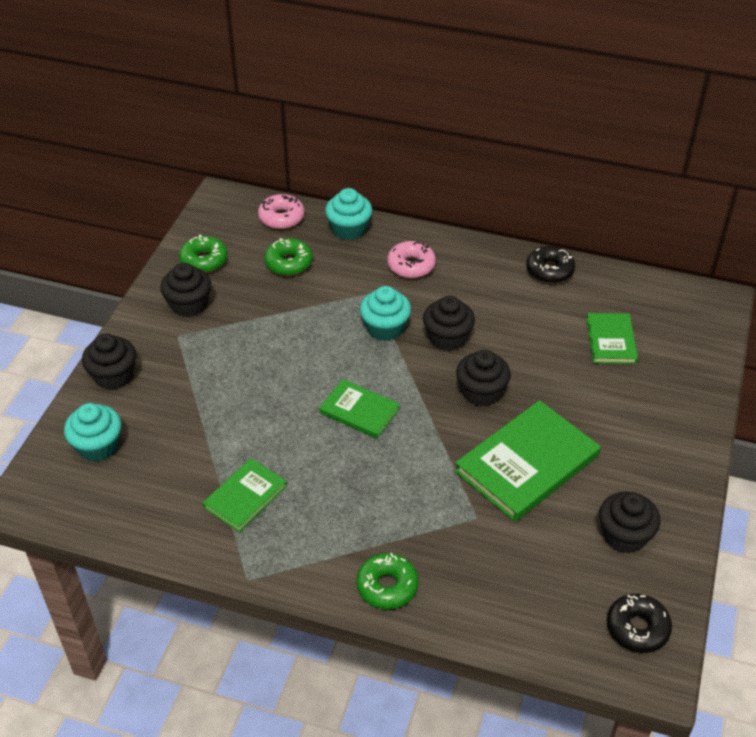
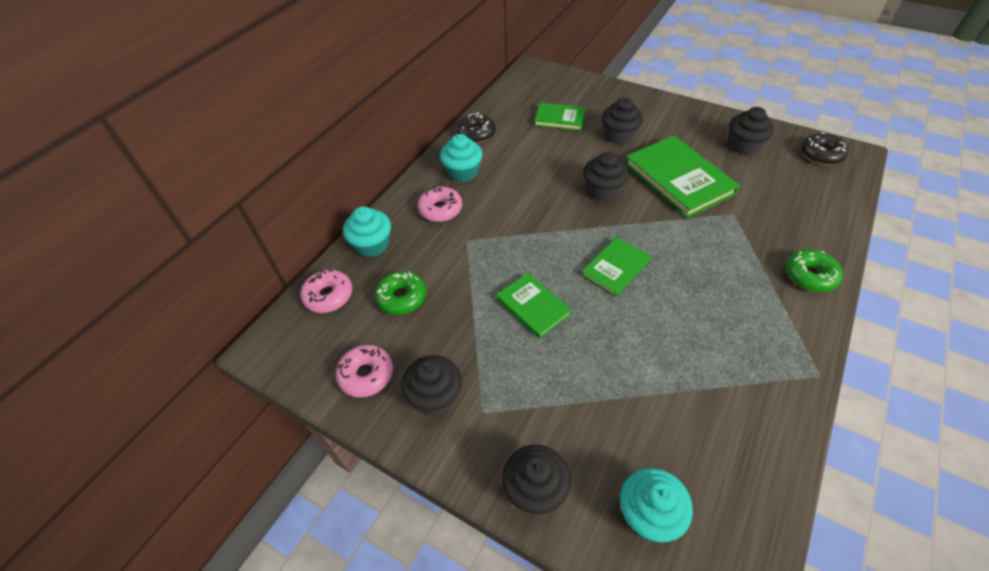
camera: 75 degrees left, 5 degrees up
green donut [179,235,228,273] -> pink donut [336,345,393,398]
green book [203,458,287,532] -> green book moved to [496,273,572,339]
turquoise cupcake [360,286,411,341] -> turquoise cupcake moved to [440,134,483,182]
black cupcake [423,296,475,351] -> black cupcake moved to [602,97,643,145]

